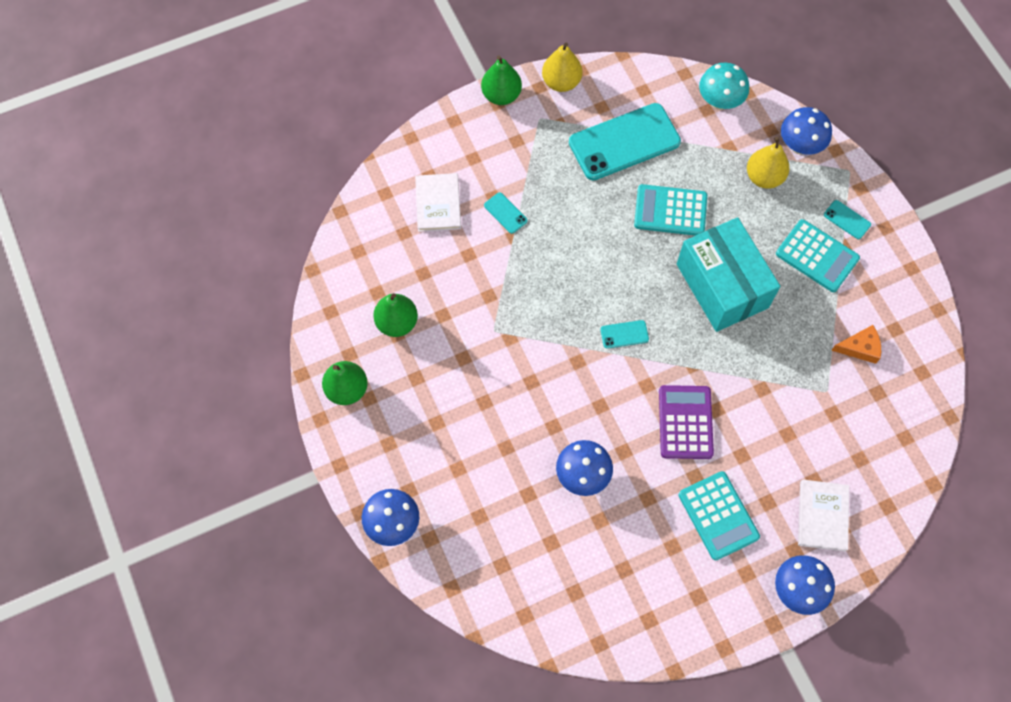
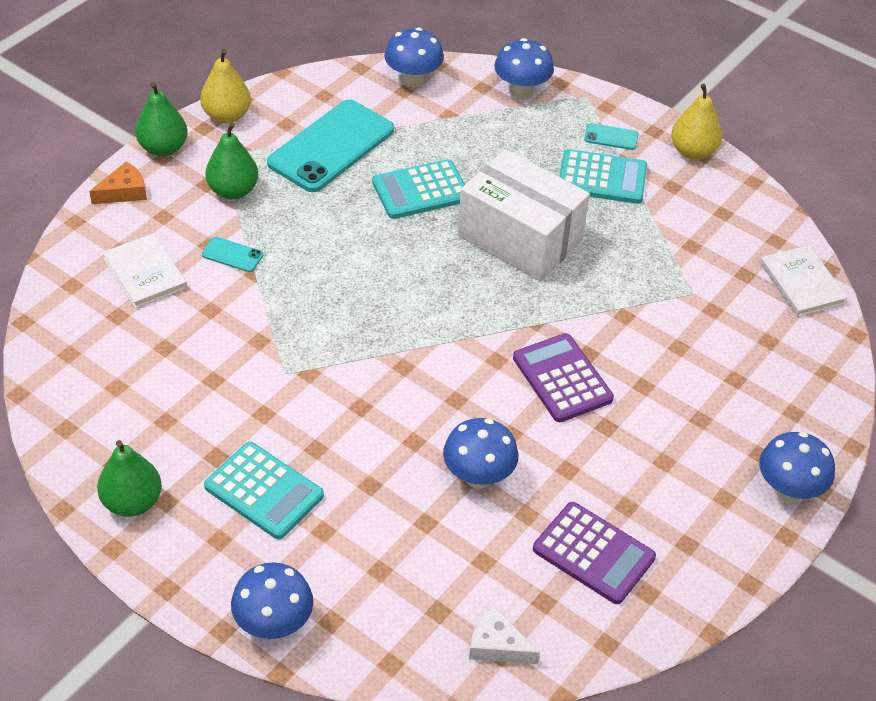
camera: 30 degrees left, 20 degrees down
green pear [373,293,418,337] -> green pear moved to [205,122,258,199]
turquoise phone [600,320,649,349] -> none
turquoise box [677,217,780,332] -> white box [458,149,590,282]
turquoise calculator [678,471,760,560] -> turquoise calculator moved to [204,442,324,539]
turquoise mushroom [699,63,749,110] -> blue mushroom [384,27,444,87]
yellow pear [747,137,790,189] -> yellow pear moved to [671,83,722,160]
white book [798,480,849,552] -> white book moved to [760,245,848,317]
orange cheese [831,325,881,364] -> orange cheese moved to [89,161,147,204]
none -> white cheese [469,606,540,664]
none -> purple calculator [533,502,656,604]

